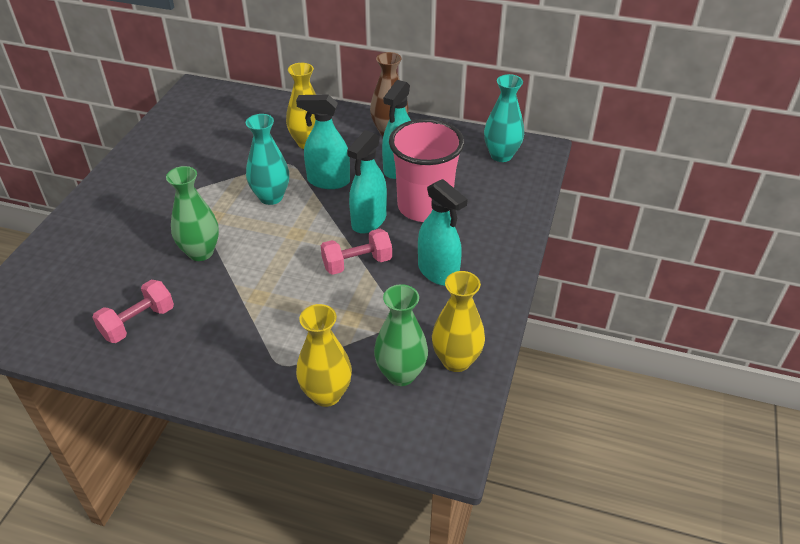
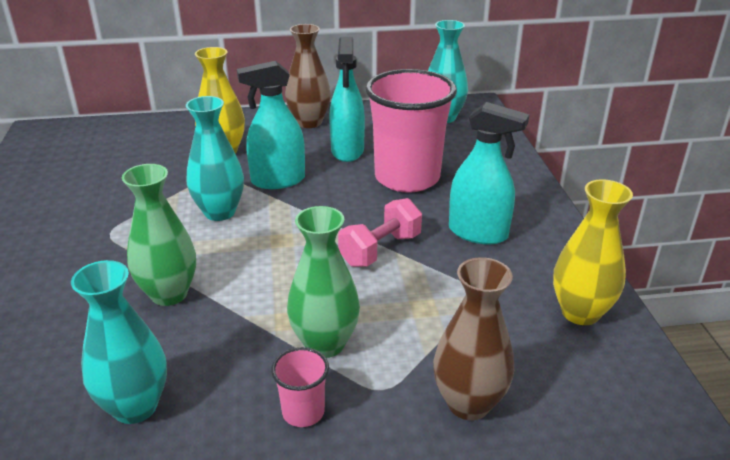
camera: 25 degrees left, 10 degrees down
pink dumbbell [92,280,174,343] -> turquoise vase [71,260,167,424]
yellow vase [296,304,352,407] -> brown vase [433,257,514,420]
turquoise spray bottle [347,130,387,233] -> none
green vase [374,284,428,386] -> green vase moved to [287,206,360,358]
none -> pink cup [271,347,329,427]

